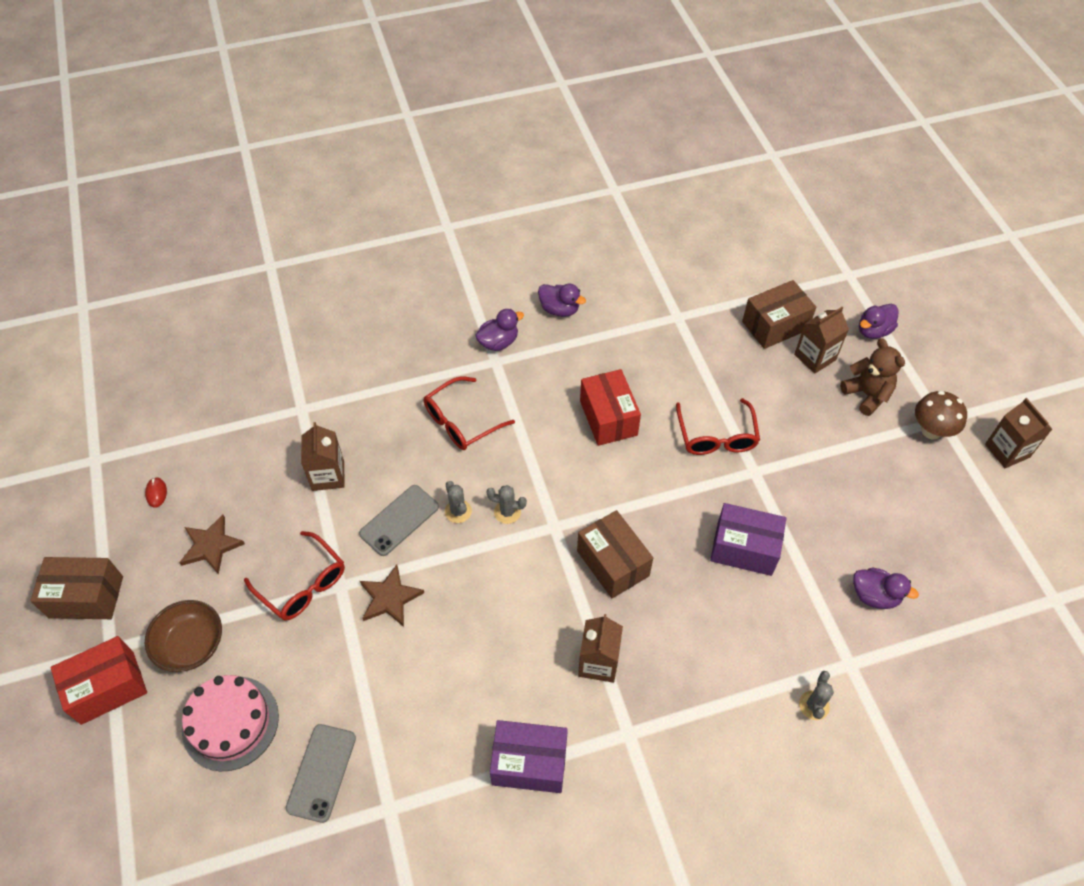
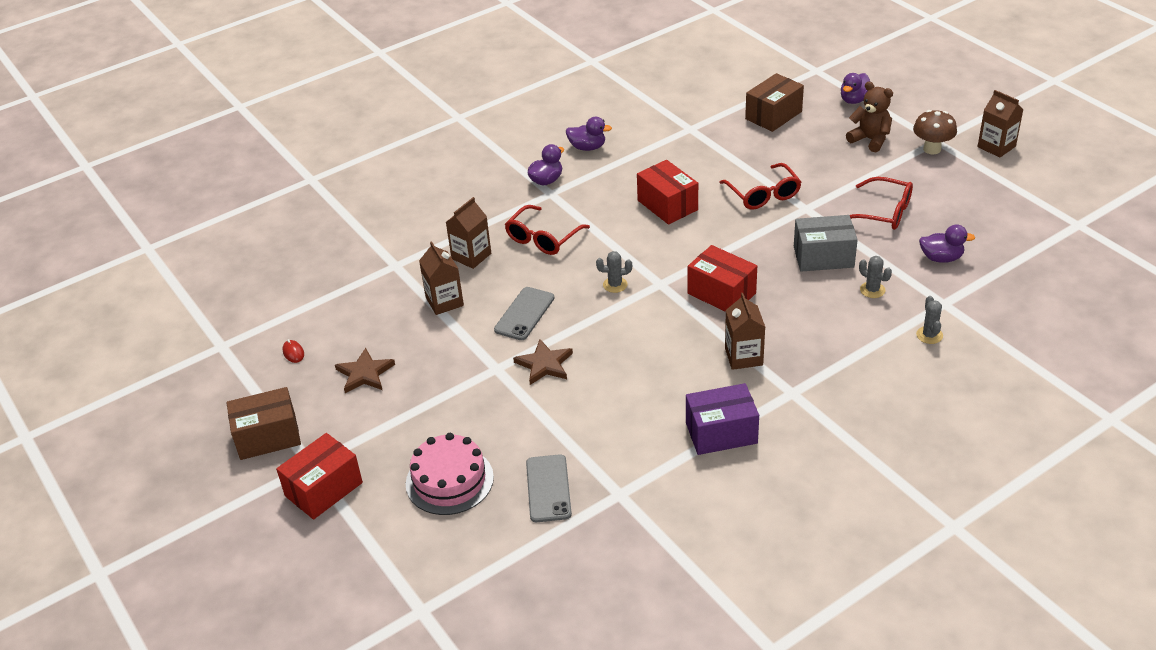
camera: 15 degrees left, 15 degrees down
brown bowl [145,600,222,672] -> none
red glasses [244,531,345,620] -> red glasses moved to [850,177,913,230]
grey cactus [445,481,472,523] -> grey cactus moved to [859,256,892,298]
brown box [577,510,653,598] -> red box [688,245,757,312]
purple box [710,503,786,576] -> grey box [794,215,858,271]
brown carton [794,307,849,374] -> brown carton moved to [446,197,491,269]

